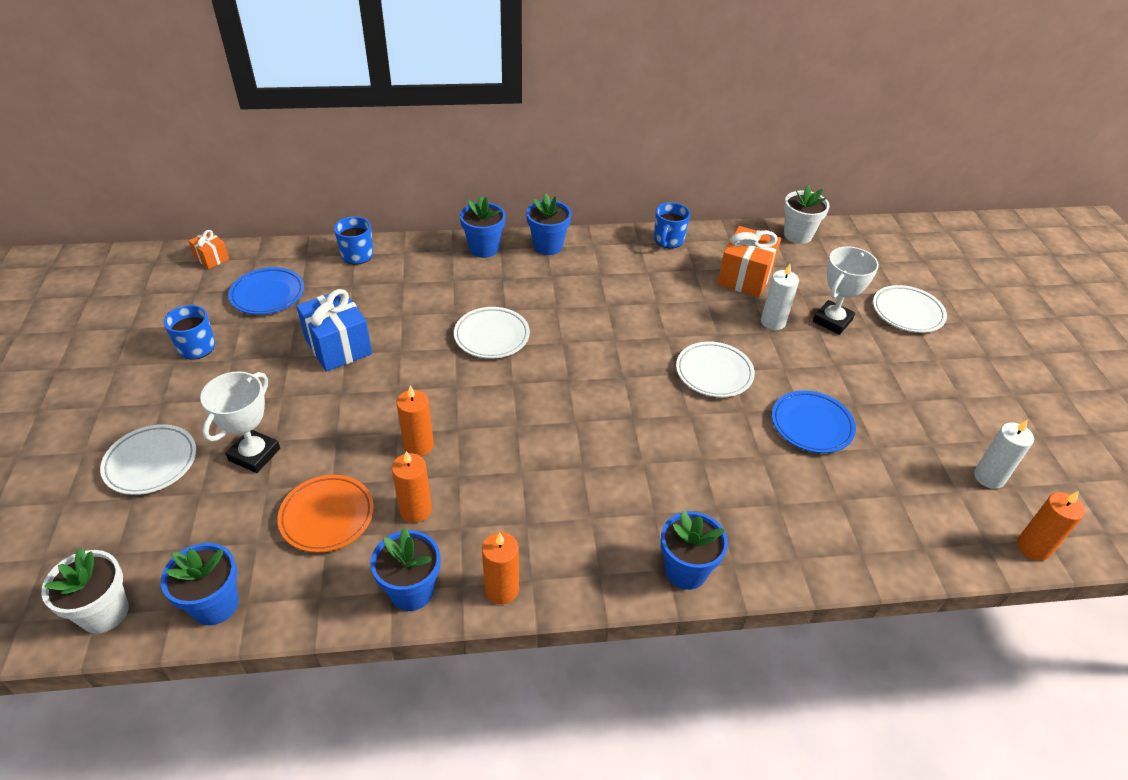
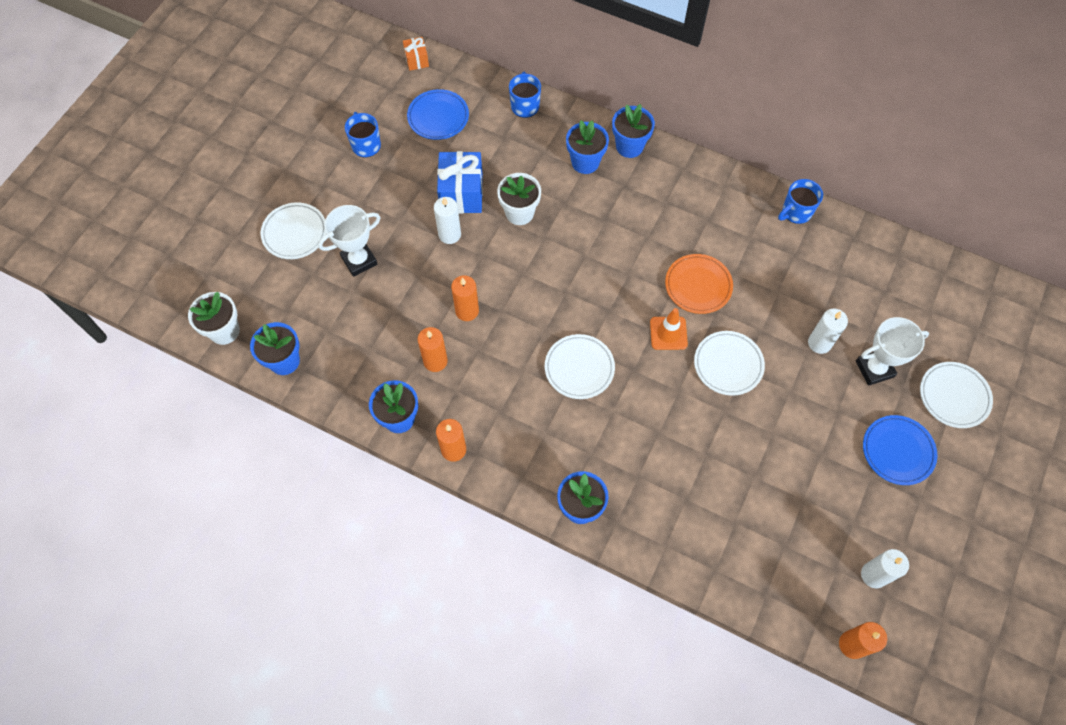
camera: 35 degrees right, 20 degrees up
orange plate [277,475,374,553] -> orange plate moved to [665,254,733,314]
white plate [454,307,530,359] -> white plate moved to [545,334,615,399]
blue flower pot [526,193,572,255] -> blue flower pot moved to [566,120,609,174]
orange gift [717,226,781,297] -> none
blue plate [772,390,856,453] -> blue plate moved to [863,415,937,485]
white flower pot [784,185,830,244] -> white flower pot moved to [497,173,541,225]
none -> white candle [434,197,461,244]
none -> orange traffic cone [650,308,688,350]

